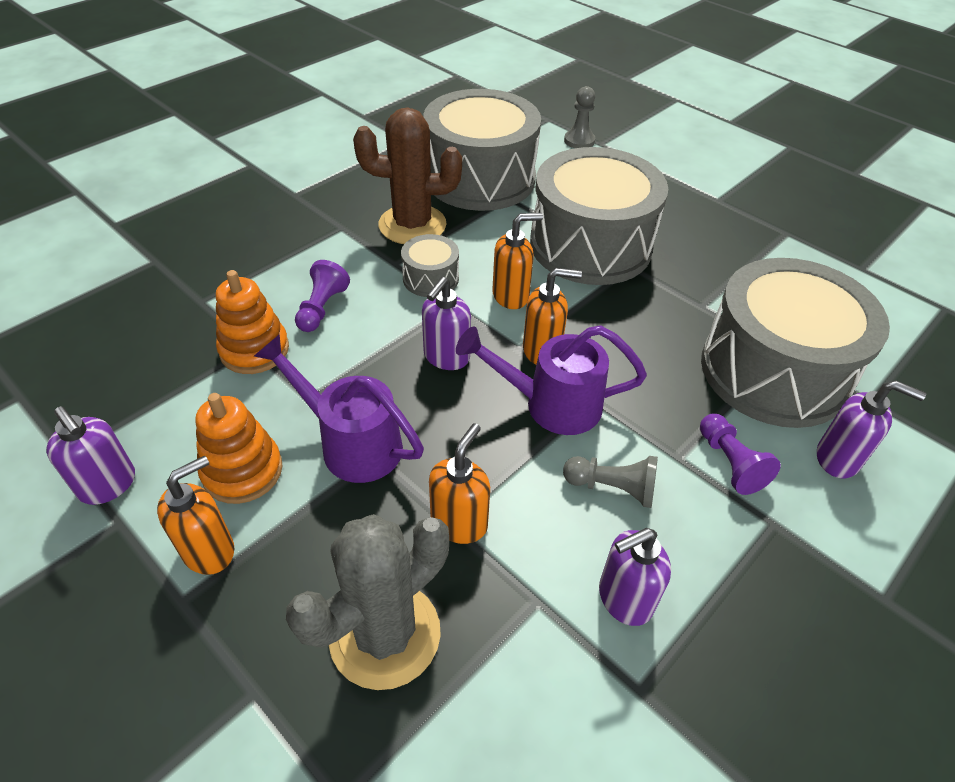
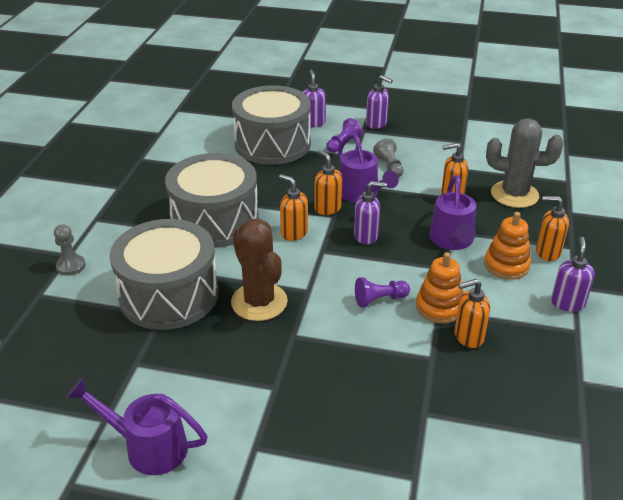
camera: 120 degrees left, 10 degrees down
grey drum [401,234,459,297] -> none
purple soap dispenser [599,528,671,626] -> purple soap dispenser moved to [366,75,393,129]
none -> purple watering can [66,377,208,475]
none -> orange soap dispenser [455,279,490,348]

